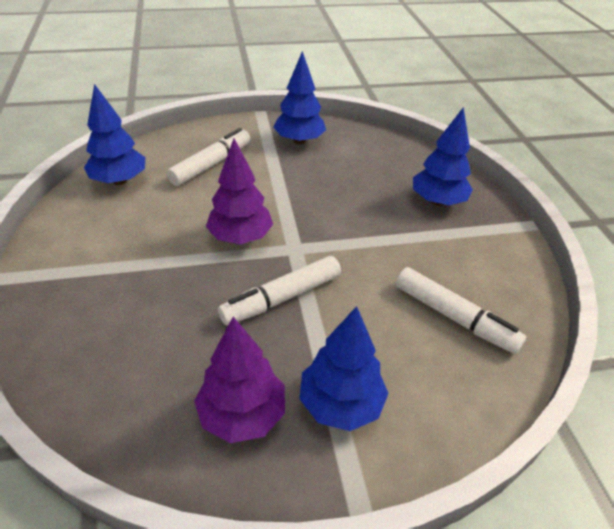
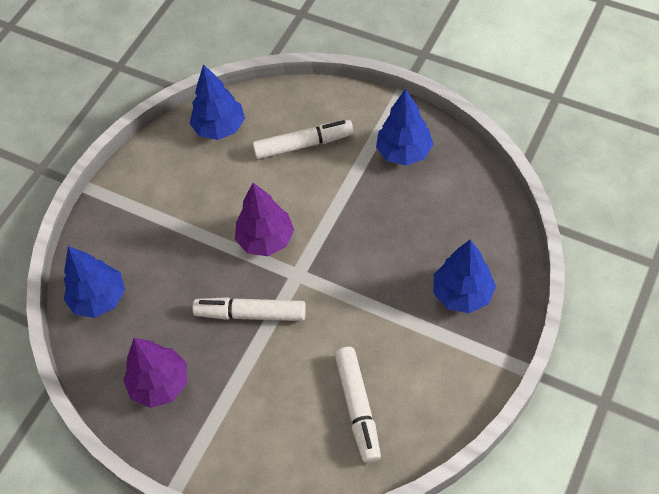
camera: 45 degrees right, 15 degrees up
blue tree [299,306,389,431] -> blue tree moved to [64,246,125,318]

